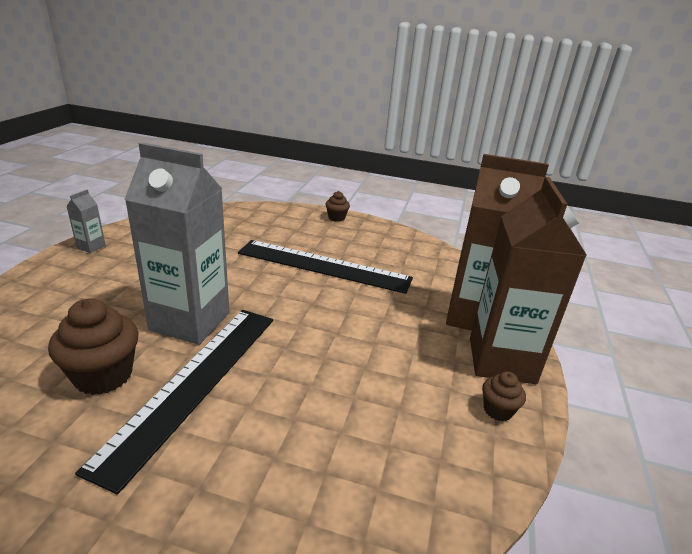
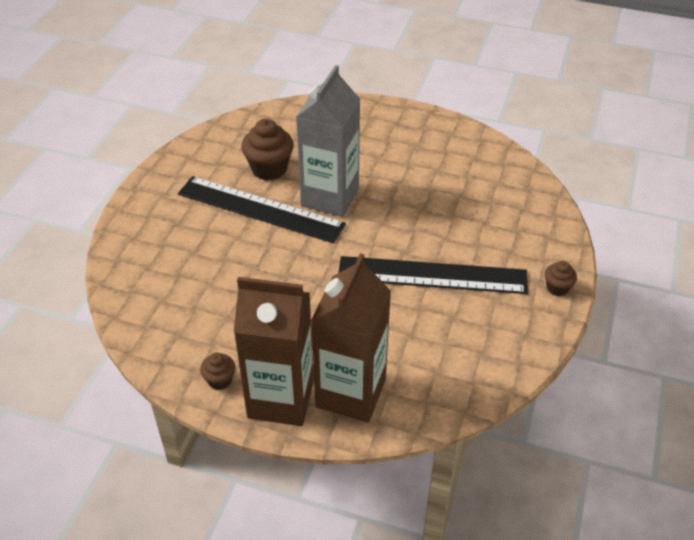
camera: 95 degrees right, 15 degrees up
grey carton [66,190,106,253] -> none
black ruler [238,240,413,294] -> black ruler turned 75 degrees clockwise [338,256,528,294]

